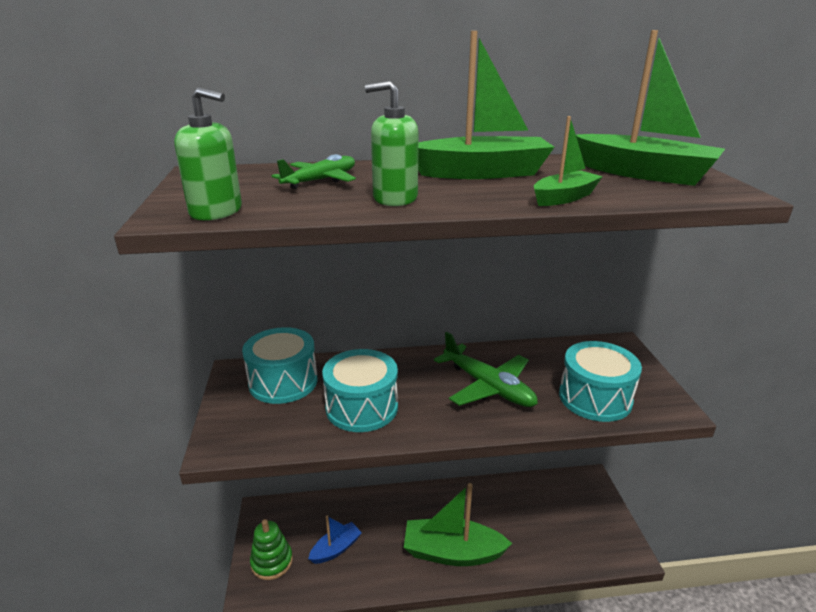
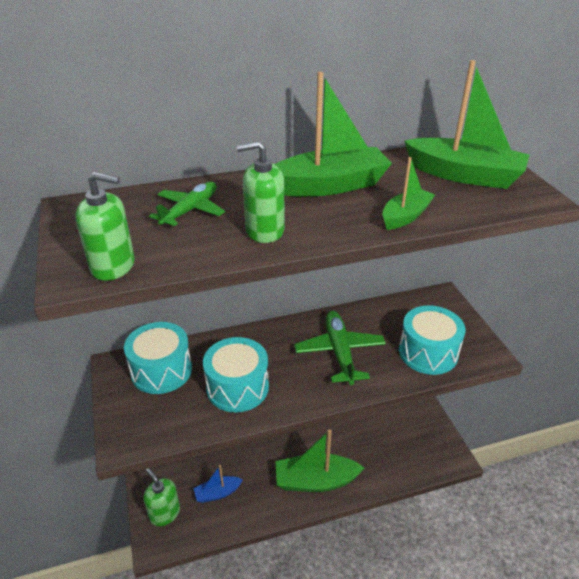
camera: 10 degrees left, 10 degrees up
green stacking toy [250,519,293,580] -> green soap dispenser [143,468,180,526]
blue boat [308,516,362,564] -> blue boat turned 150 degrees counterclockwise [194,465,243,503]
green plane [434,332,538,407] -> green plane turned 135 degrees counterclockwise [294,311,386,385]

